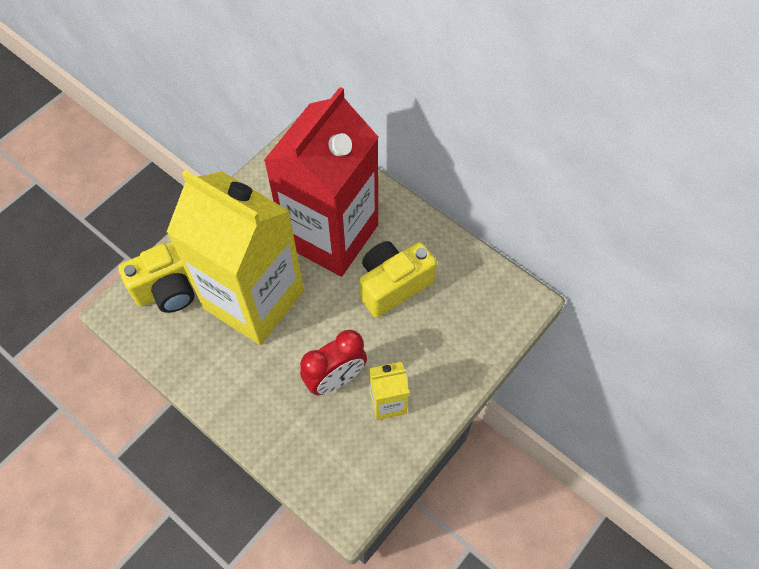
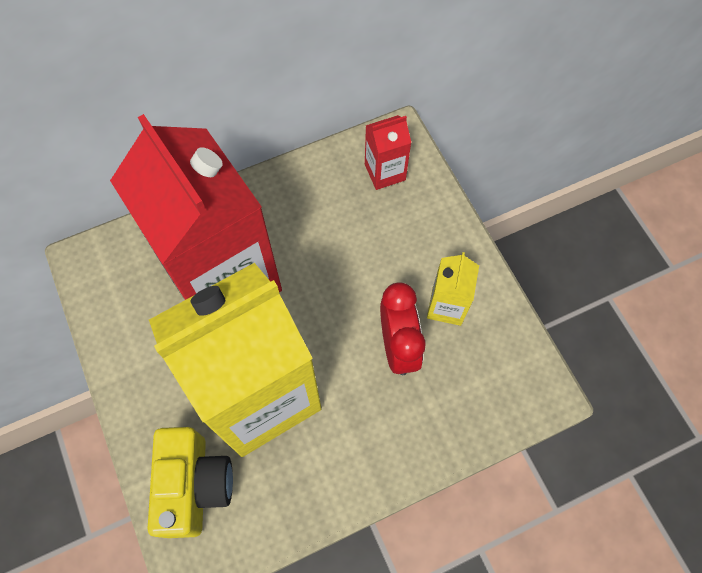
camera: 65 degrees left, 5 degrees up
yellow camera [359,241,437,318] -> none
none -> red carton [365,115,411,190]

